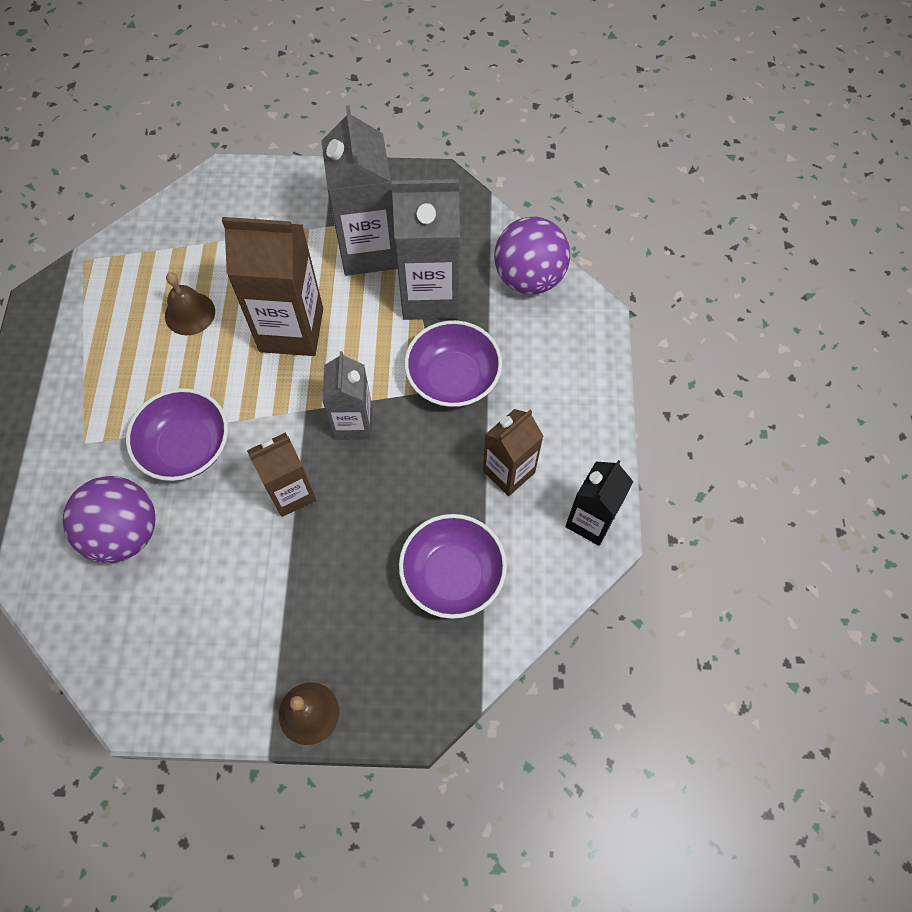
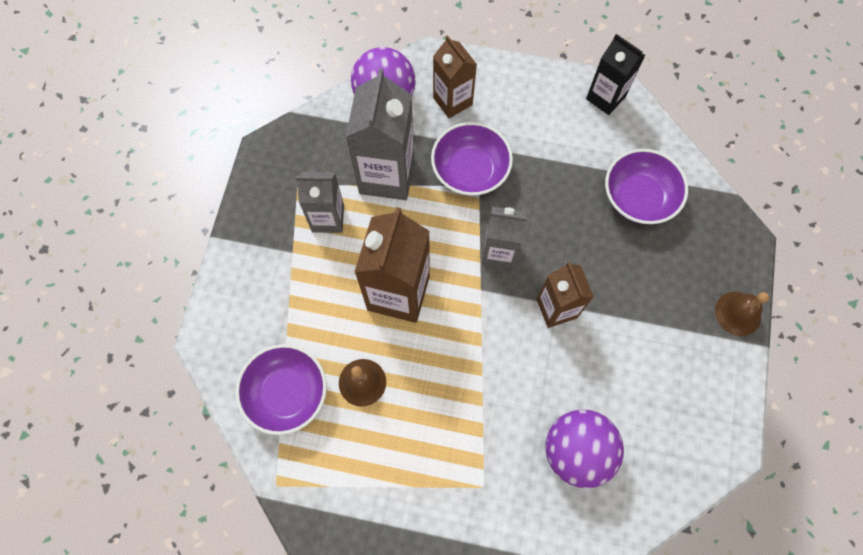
camera: 80 degrees left, 5 degrees up
purple bowl [126,388,228,481] -> purple bowl moved to [236,344,327,435]
grey carton [321,105,398,276] -> grey carton [296,172,344,233], size x0.62
brown carton [483,409,543,496] -> brown carton moved to [433,35,477,118]

